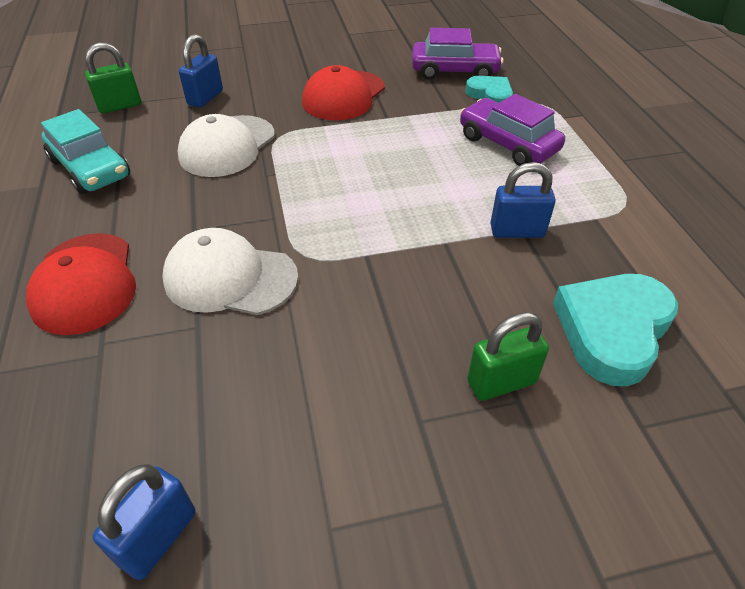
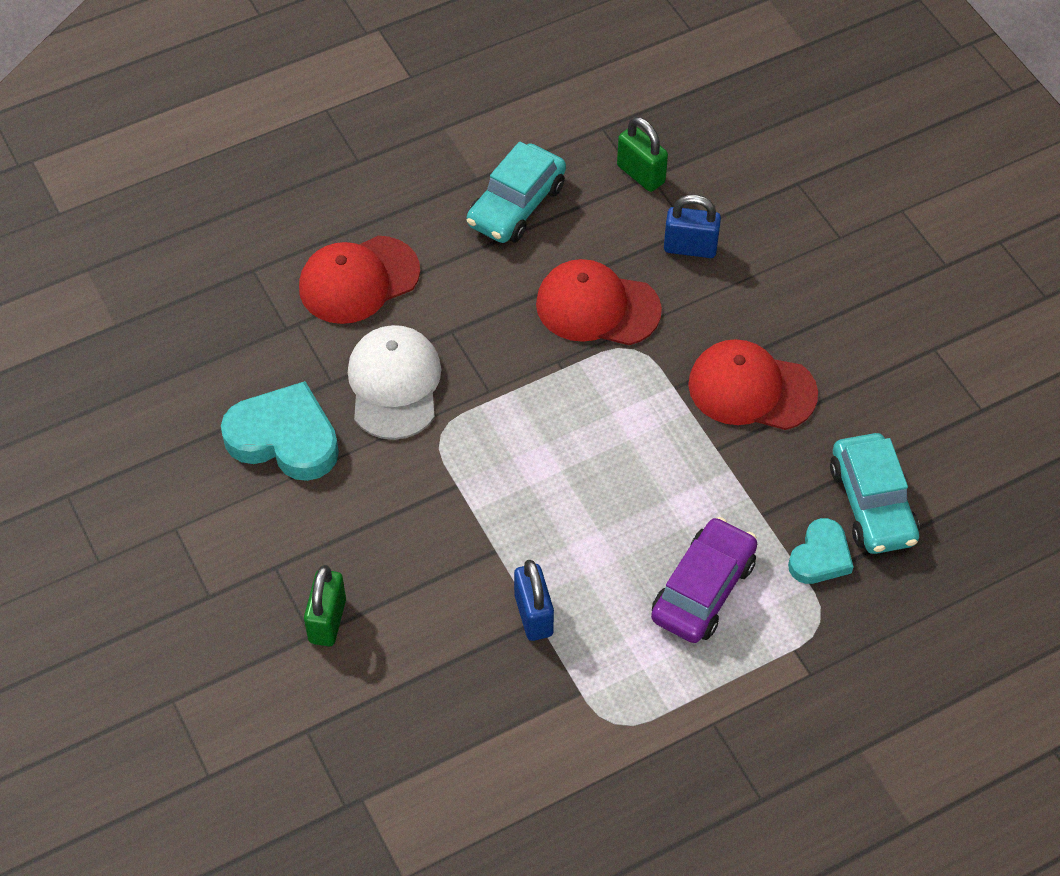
camera: 75 degrees right, 10 degrees up
blue padlock [93,464,195,580] -> none
white cap [178,114,275,177] -> red cap [536,259,662,345]
purple car [412,28,504,80] -> turquoise car [830,433,919,554]
green padlock [467,312,549,401] -> green padlock turned 45 degrees clockwise [304,565,346,646]
turquoise heart [553,274,678,386] -> turquoise heart moved to [221,381,339,481]

